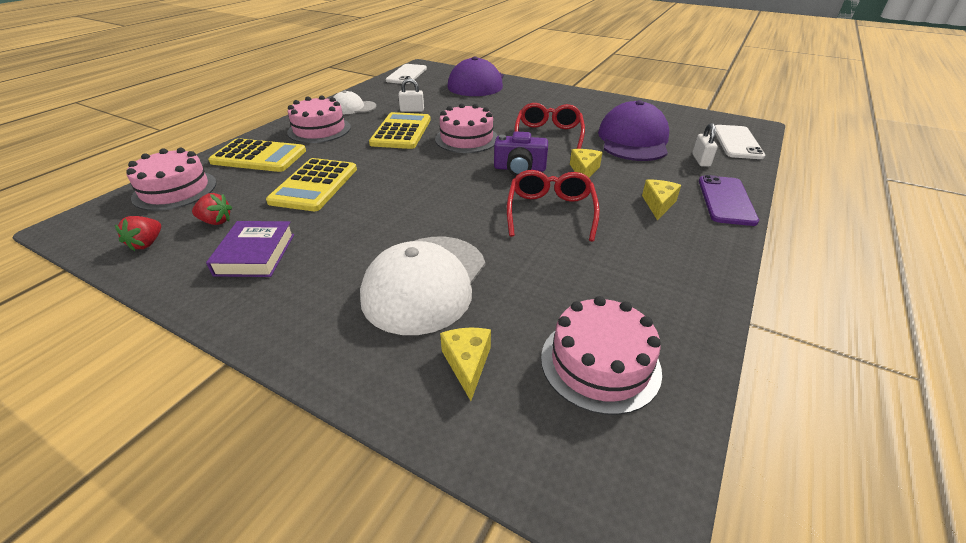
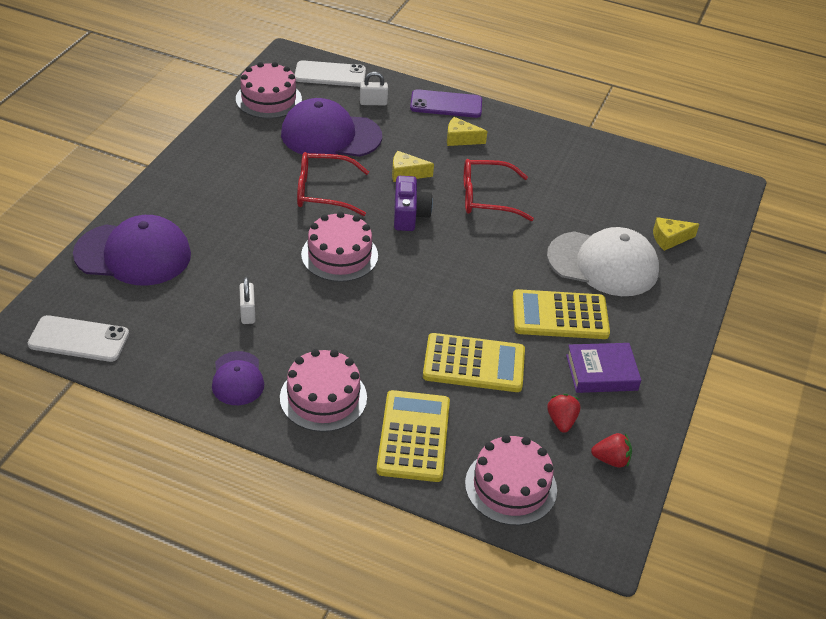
camera: 100 degrees left, 5 degrees up
white cap [334,91,376,114] -> purple cap [212,351,264,405]
yellow calculator [369,112,431,149] -> yellow calculator moved to [513,289,610,339]
pink cake [541,296,662,415] -> pink cake moved to [236,62,302,119]

